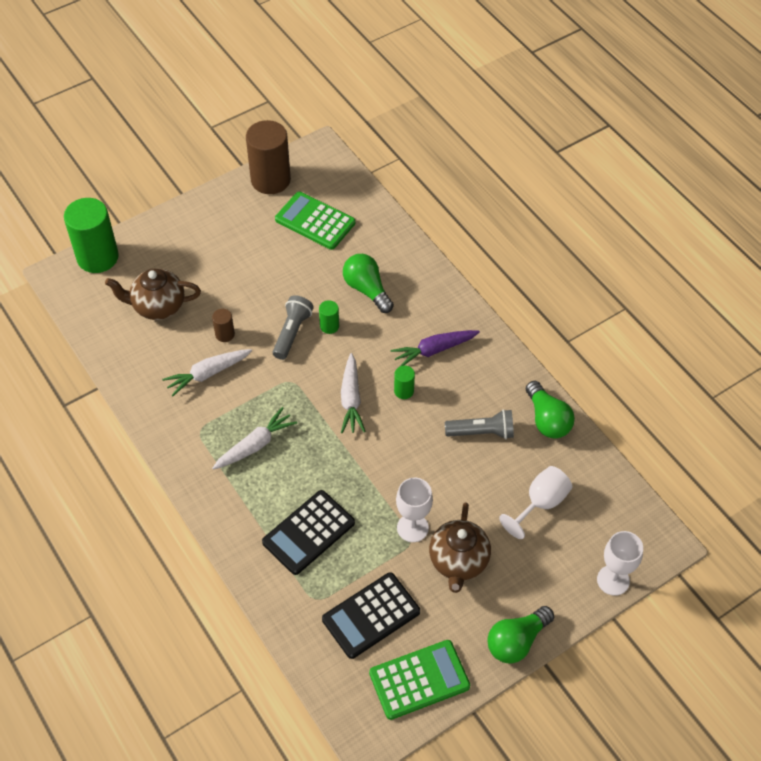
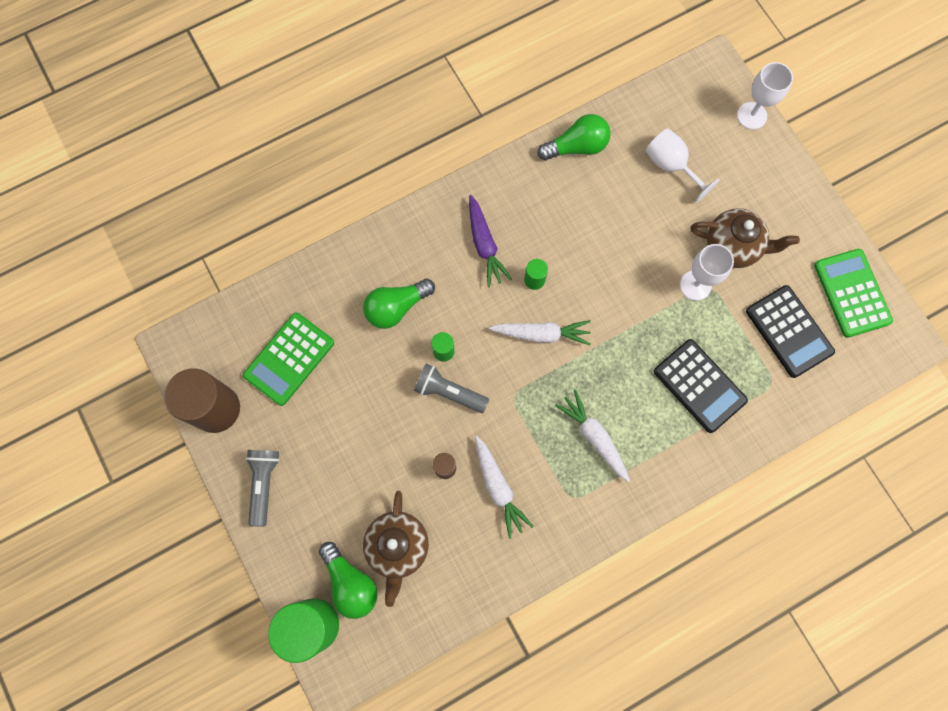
camera: 85 degrees left, 20 degrees up
grey flashlight [445,409,514,439] -> grey flashlight moved to [246,450,280,527]
green light bulb [487,606,554,663] -> green light bulb moved to [319,542,378,619]

